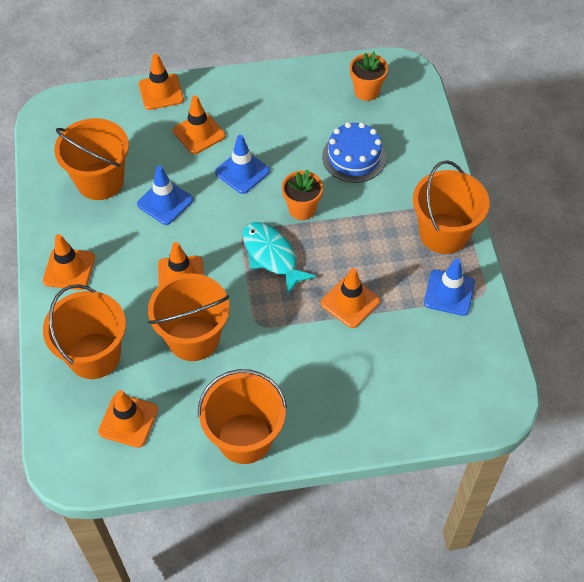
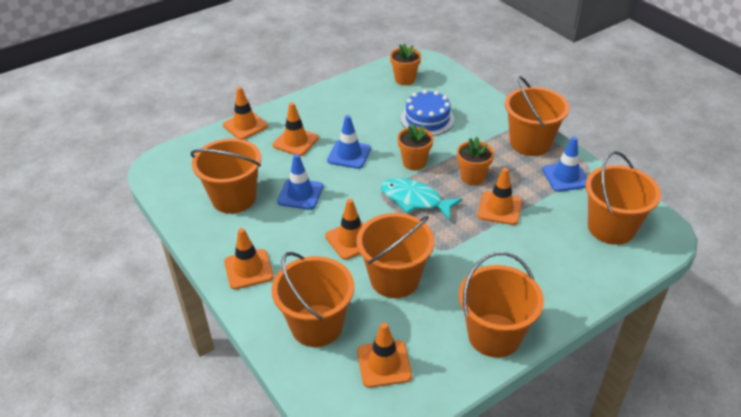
camera: 25 degrees left, 15 degrees down
none -> orange flower pot [457,137,494,186]
none -> orange bucket [585,151,661,245]

